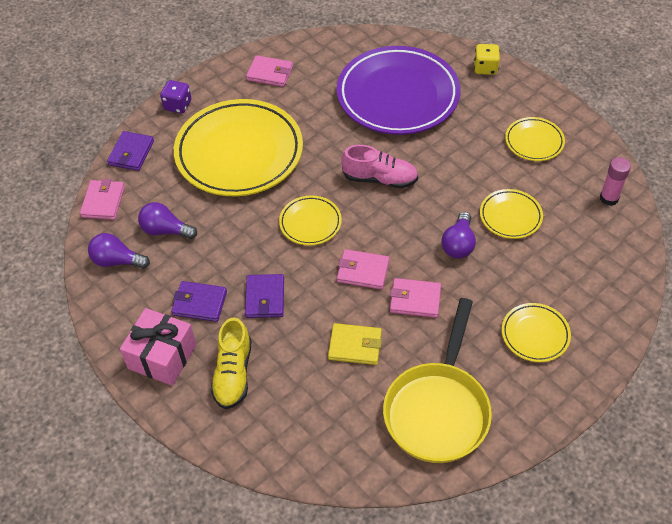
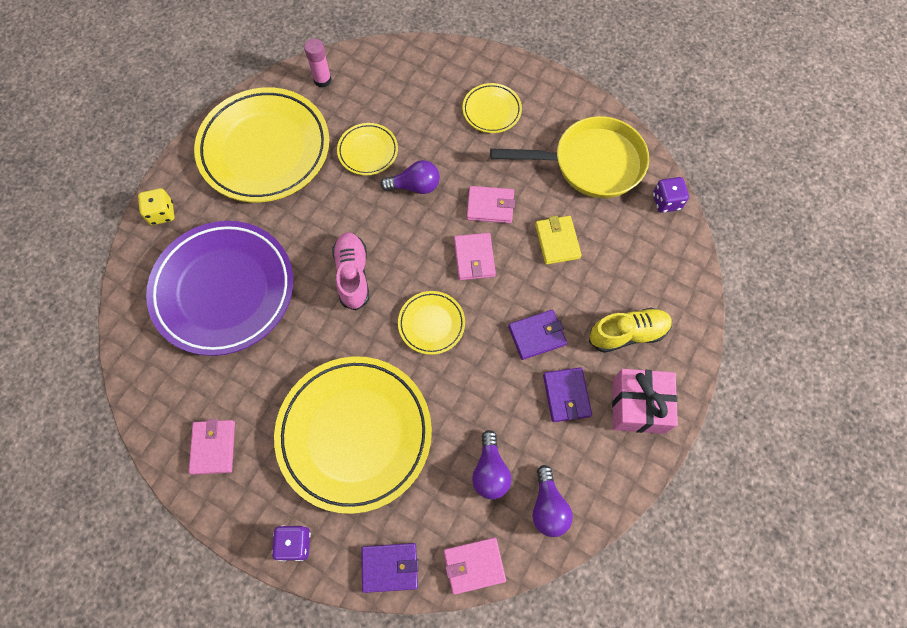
camera: 110 degrees left, 15 degrees up
pink wallet [390,278,441,318] -> pink wallet turned 75 degrees counterclockwise [467,186,515,223]
yellow plate [505,117,565,161] -> yellow plate [194,87,329,202], size x2.18
none -> purple dice [653,177,689,213]

